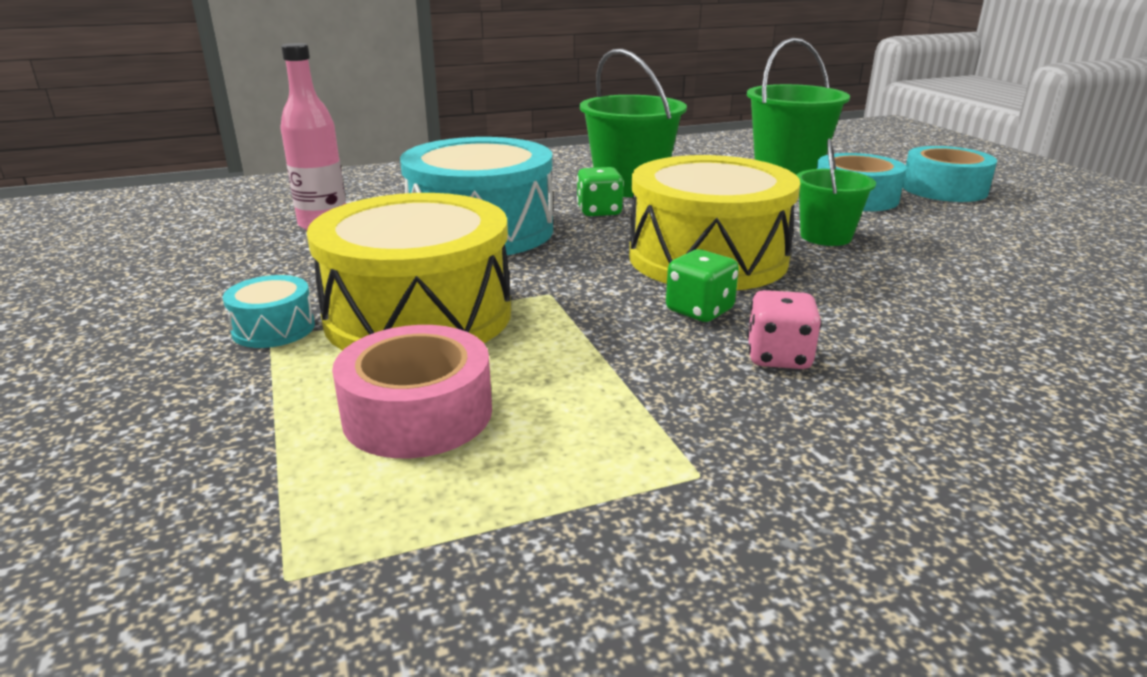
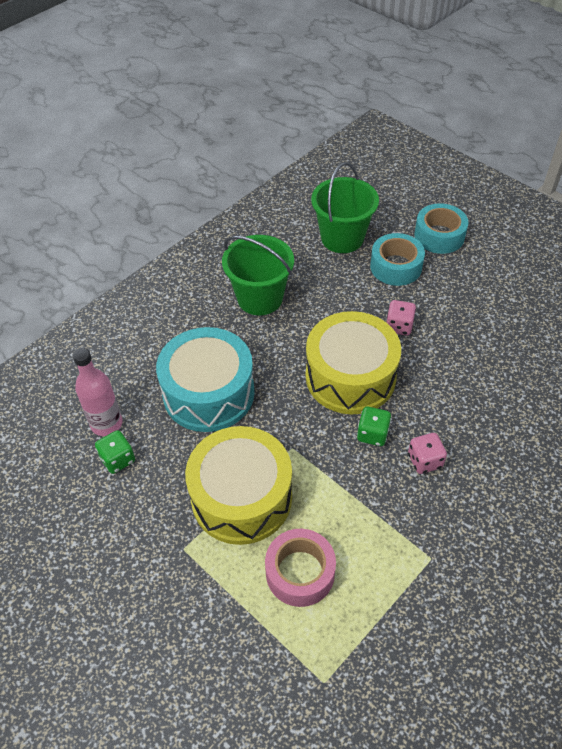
camera: 25 degrees left, 25 degrees up
turquoise drum [223,275,315,348] -> none
green dice [577,167,624,217] -> green dice moved to [95,430,135,474]
green bucket [796,138,876,246] -> pink dice [386,300,416,336]

